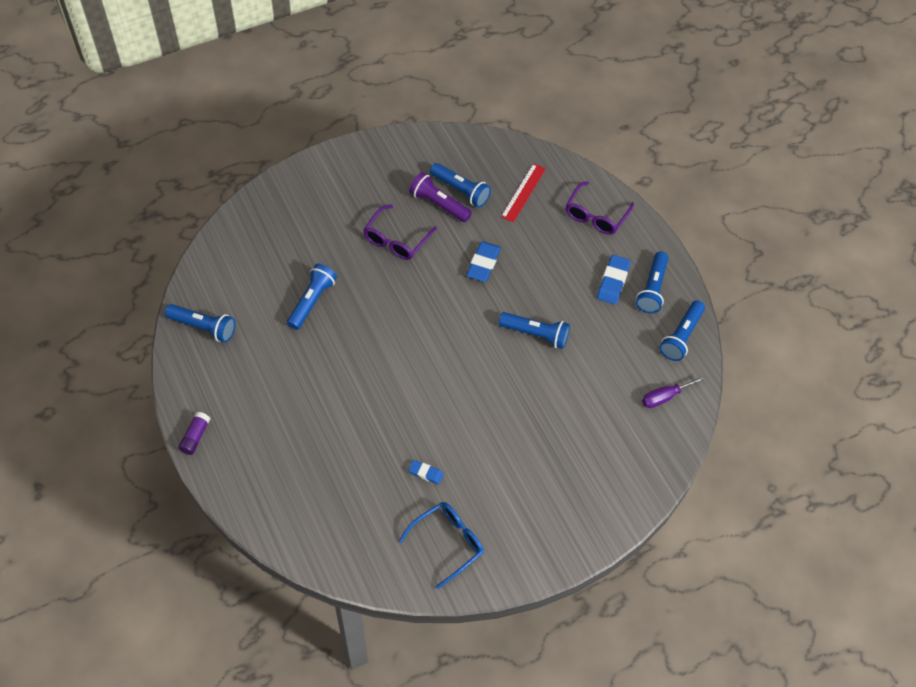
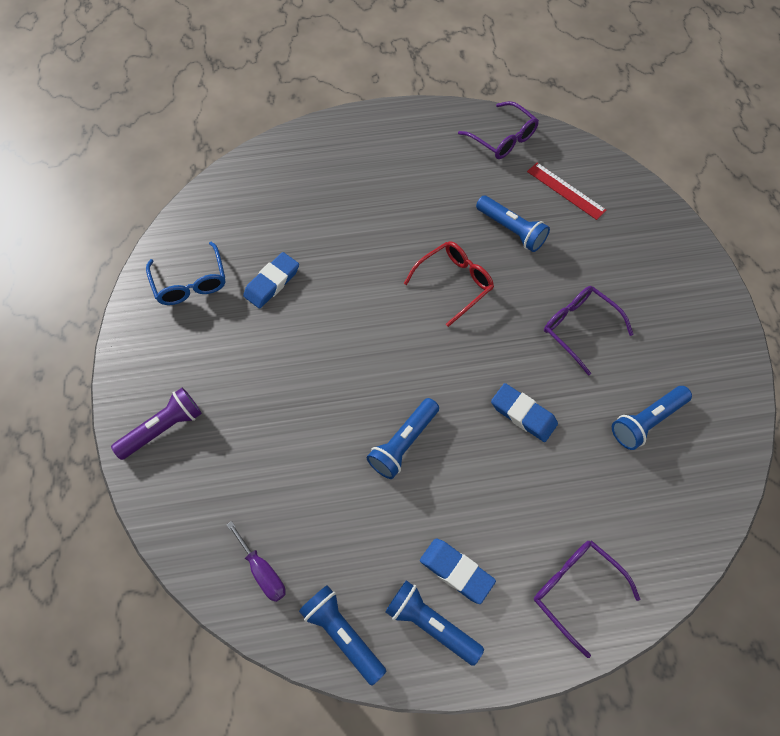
camera: 110 degrees right, 5 degrees up
blue flashlight [165,304,236,343] -> purple glasses [458,101,539,159]
purple glue stick [178,412,210,455] -> none
blue eraser [408,460,444,485] -> blue eraser [243,252,299,309], size x1.68
purple flashlight [409,172,472,222] -> purple flashlight moved to [111,387,202,460]
red ruler [501,163,546,223] -> red ruler moved to [527,163,606,220]
purple screwdriver [642,376,705,408] -> purple screwdriver turned 150 degrees clockwise [227,521,286,602]
none -> red glasses [404,241,494,327]

